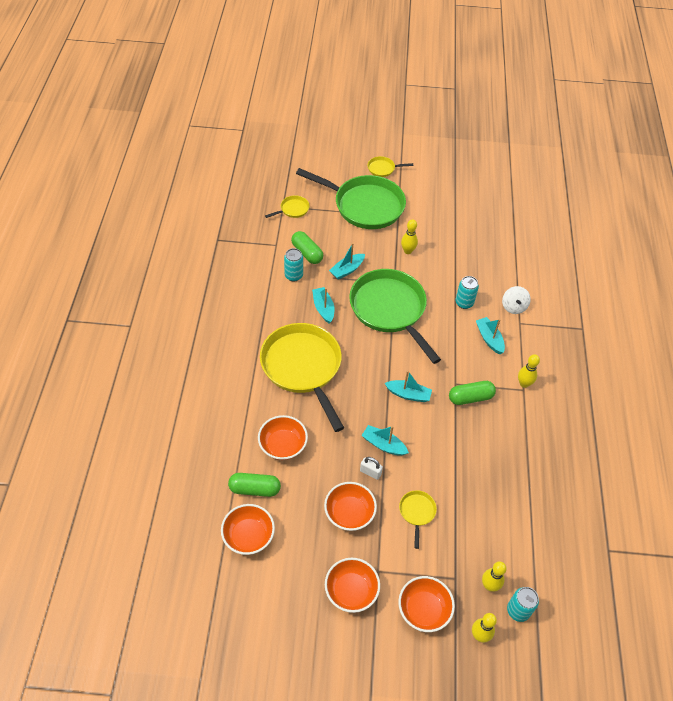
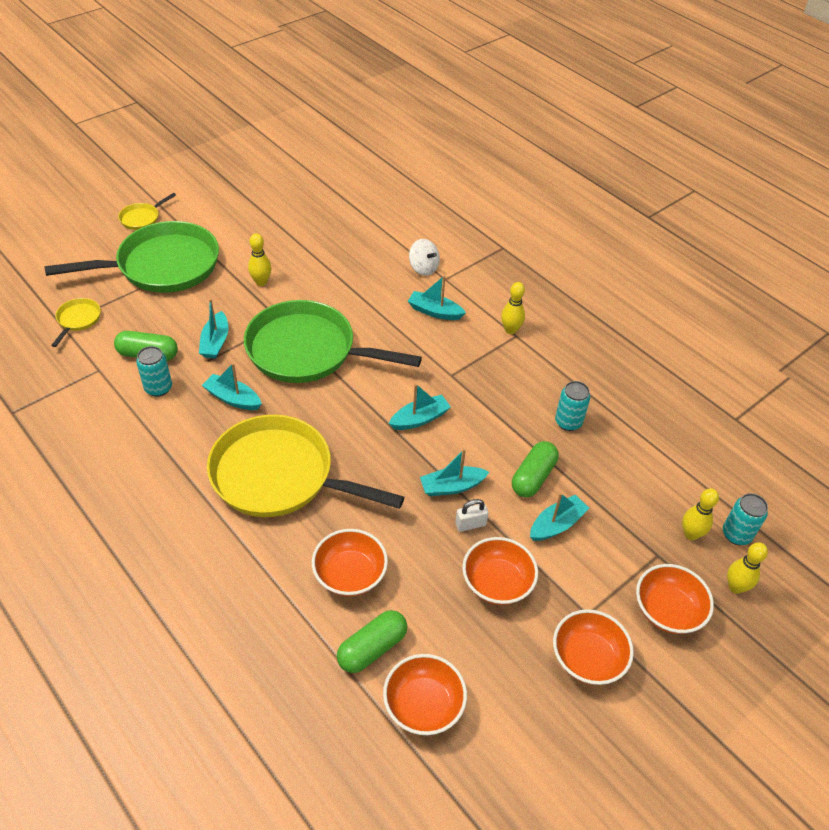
camera: 45 degrees left, 5 degrees down
yellow pan [399,490,437,549] -> turquoise boat [530,493,589,541]
green capsule [449,381,496,405] -> green capsule moved to [512,441,559,497]
turquoise can [455,276,479,309] -> turquoise can moved to [555,381,590,431]

